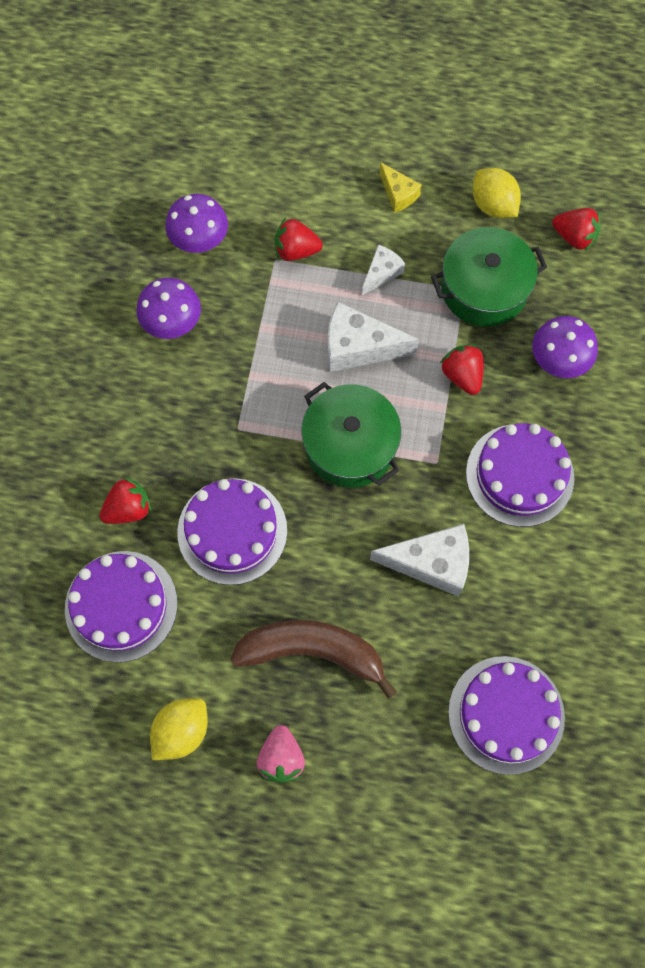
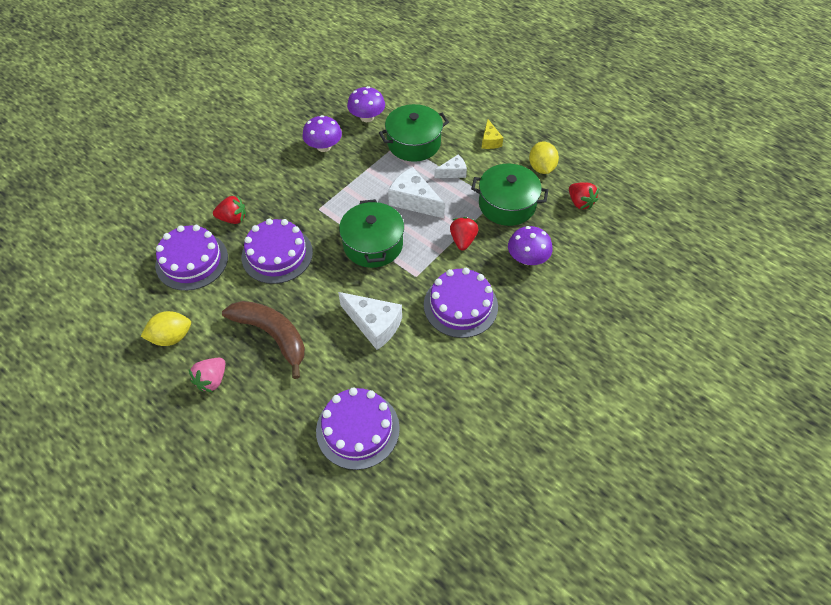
camera: 30 degrees right, 15 degrees down
red strawberry [275,218,323,261] -> green pot [379,104,449,162]

